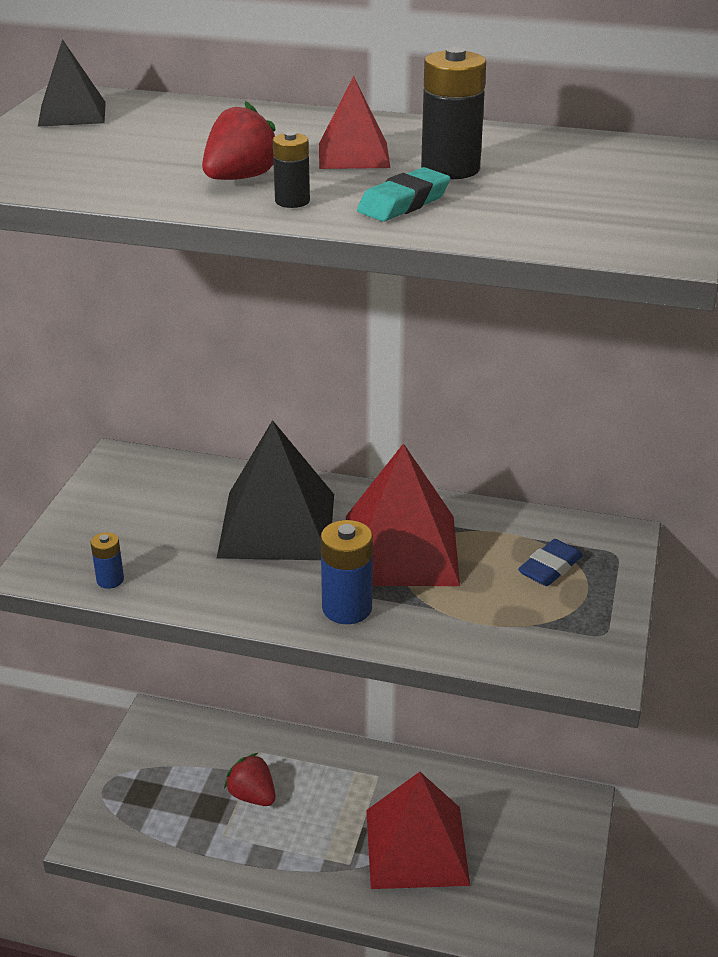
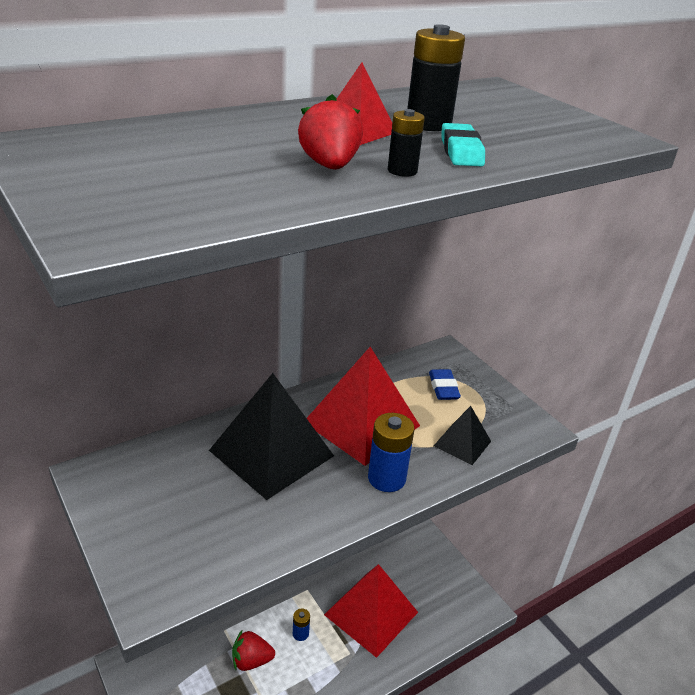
camera: 50 degrees left, 0 degrees up
black pyramid [38,39,106,127] -> black pyramid moved to [434,406,491,465]
blue battery [91,532,124,589] -> blue battery moved to [293,608,310,641]

